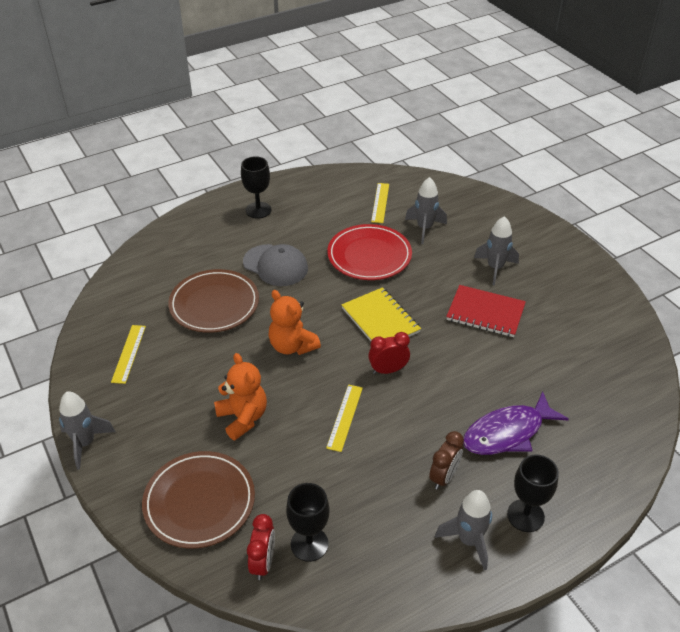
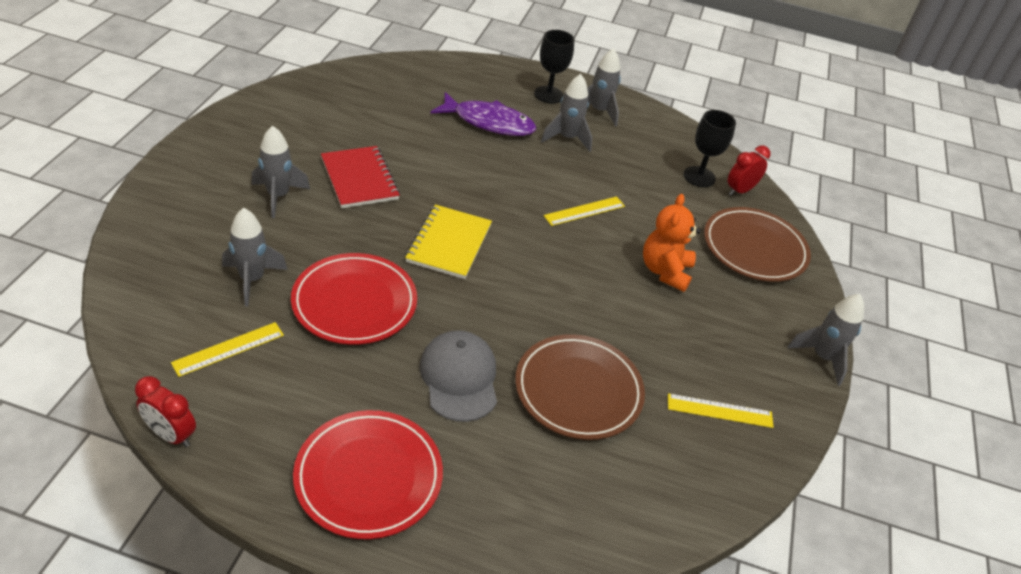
camera: 140 degrees left, 0 degrees up
yellow ruler [111,325,146,384] -> yellow ruler turned 45 degrees clockwise [668,393,774,428]
black goblet [241,156,271,219] -> red plate [293,410,443,539]
orange teddy bear [268,290,321,355] -> none
red clock [368,332,410,374] -> red clock moved to [135,376,196,447]
brown clock [429,431,464,490] -> grey rocket [541,74,592,152]

